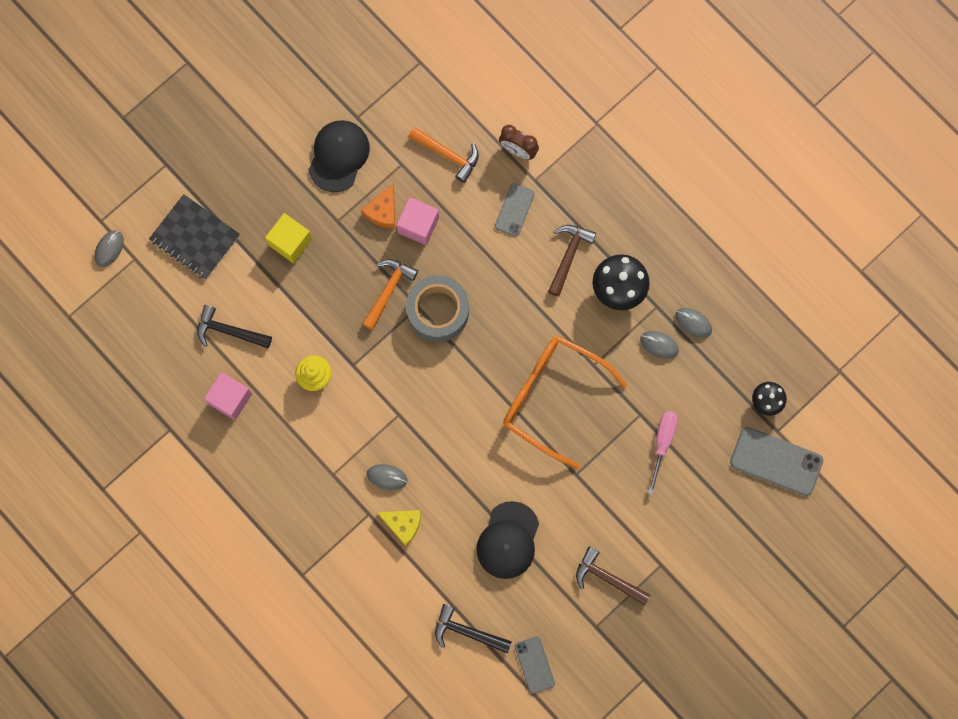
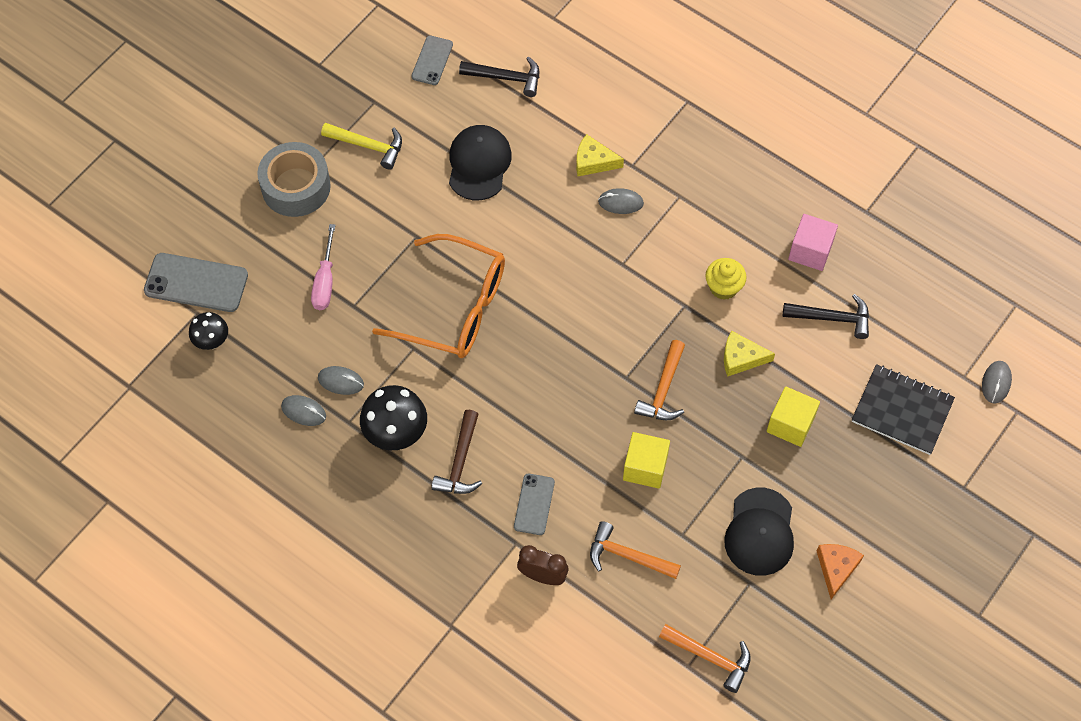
camera: 170 degrees right, 15 degrees down
orange cheese [361,184,395,228] -> orange cheese moved to [817,544,864,599]
pink cube [397,197,439,245] -> yellow cube [623,432,670,489]
grey tape [406,275,469,342] -> grey tape moved to [257,142,331,217]
grey phone [515,636,555,694] -> grey phone turned 45 degrees clockwise [412,36,453,85]
brown hammer [576,547,650,606] -> yellow hammer [321,123,402,170]
none -> orange hammer [659,624,751,693]
none -> yellow cheese [724,331,775,377]

